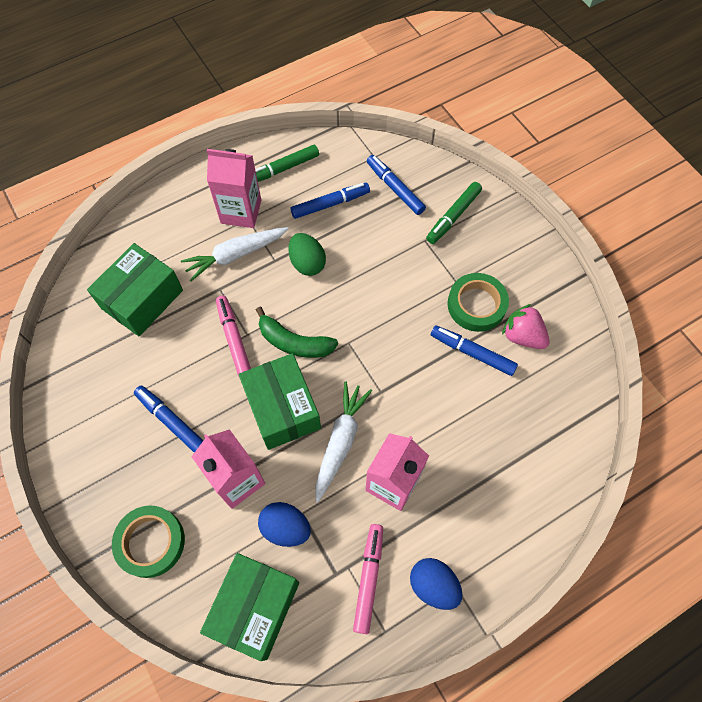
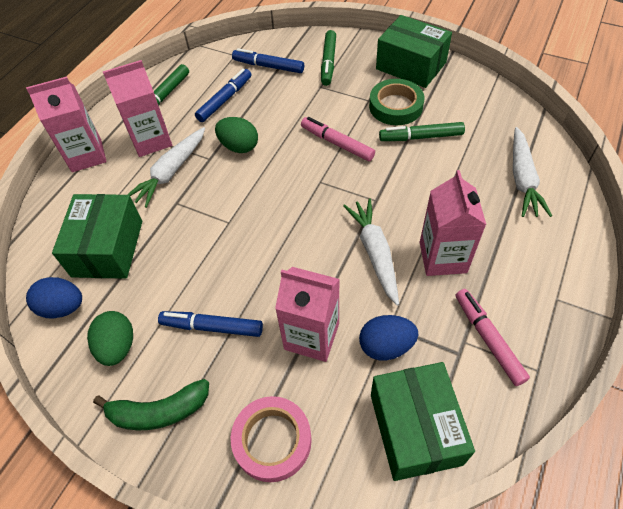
camera: 30 degrees left, 10 degrees down
green tape [112,505,185,578] -> pink tape [231,396,312,482]
pink marker [216,296,251,376] -> pink marker moved to [301,117,375,161]
green box [239,353,321,450] -> green box moved to [376,15,452,88]
green banana [256,307,338,358] -> green banana moved to [93,379,209,430]
blue egg [410,558,462,610] -> blue egg moved to [26,277,82,319]
blue marker [431,325,518,376] -> green marker [379,122,465,141]
pink strawberry [502,304,549,349] -> none
none -> pink carton [26,77,107,172]
none -> green egg [87,311,133,366]
none -> white carrot [513,127,552,217]

